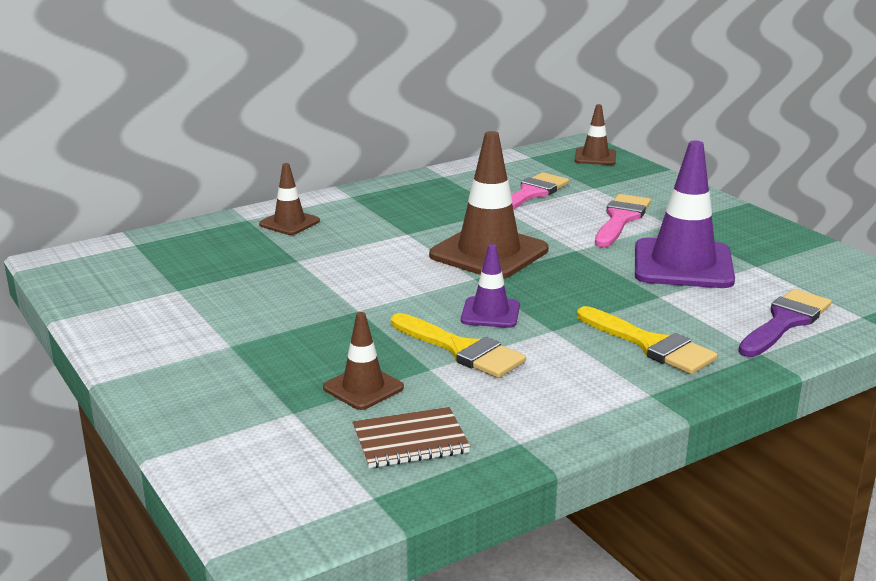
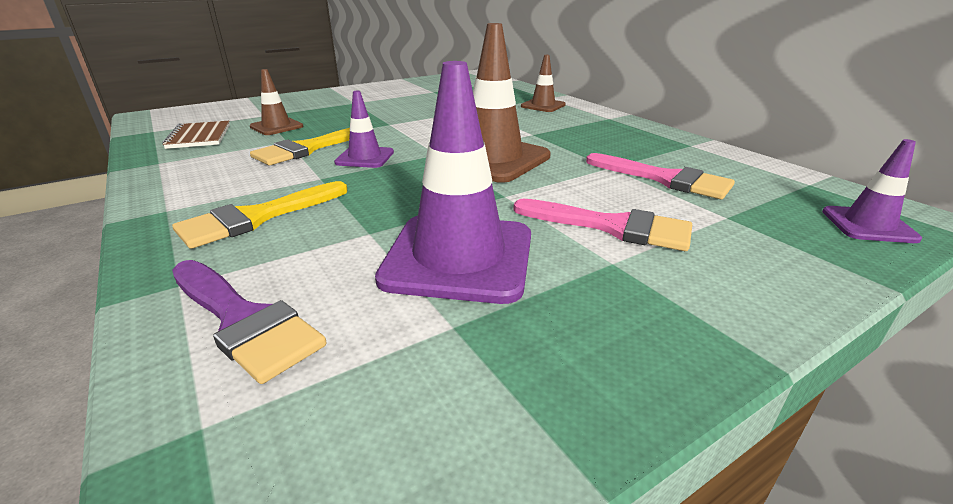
camera: 90 degrees right, 5 degrees up
brown traffic cone [575,104,616,165] -> purple traffic cone [822,139,922,243]

